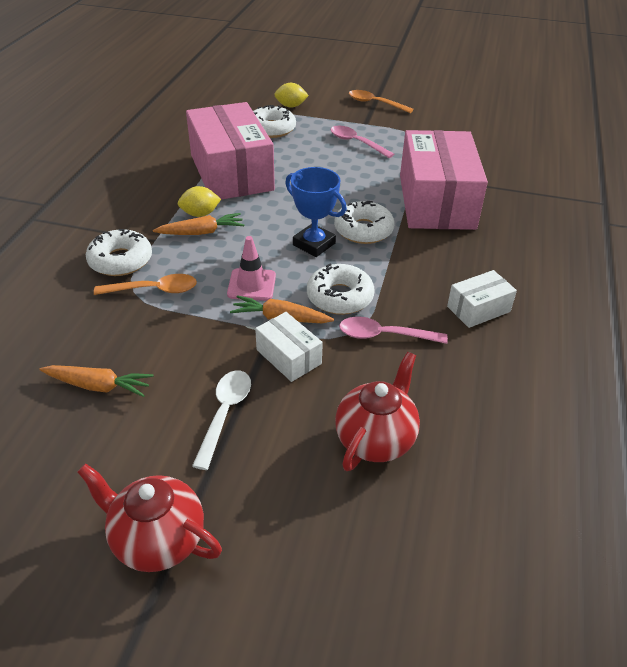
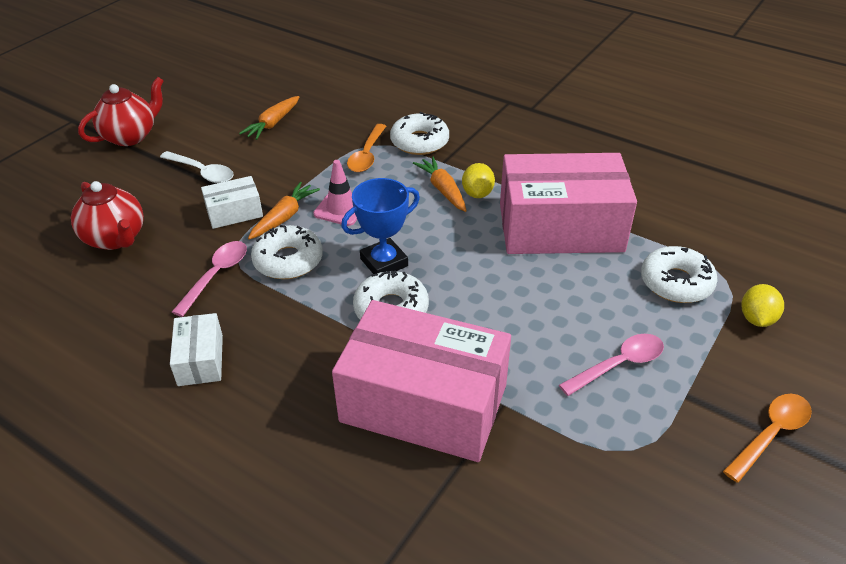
camera: 110 degrees right, 0 degrees up
orange carrot [153,213,244,235] -> orange carrot turned 150 degrees clockwise [413,156,467,212]

